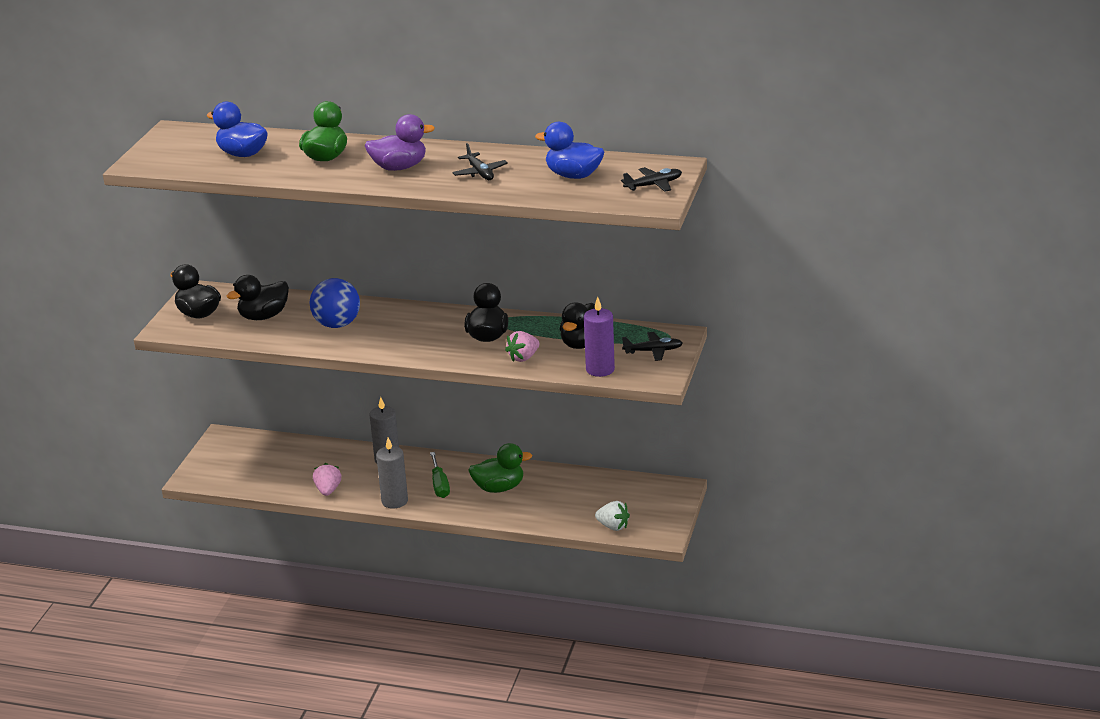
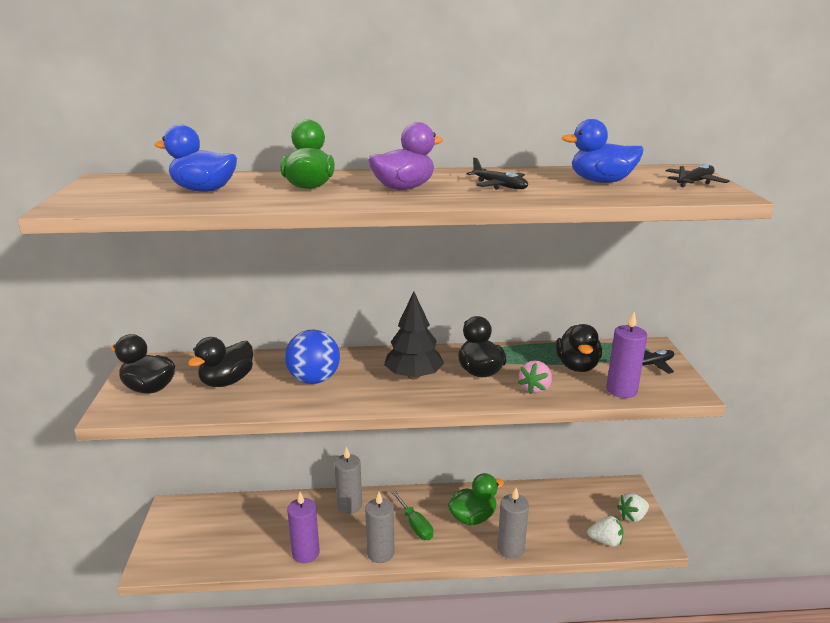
camera: 20 degrees left, 5 degrees down
pink strawberry [313,463,341,496] -> purple candle [287,492,320,563]
none -> black tree [384,291,444,379]
none -> grey candle [497,488,529,559]
none -> white strawberry [617,493,649,522]

